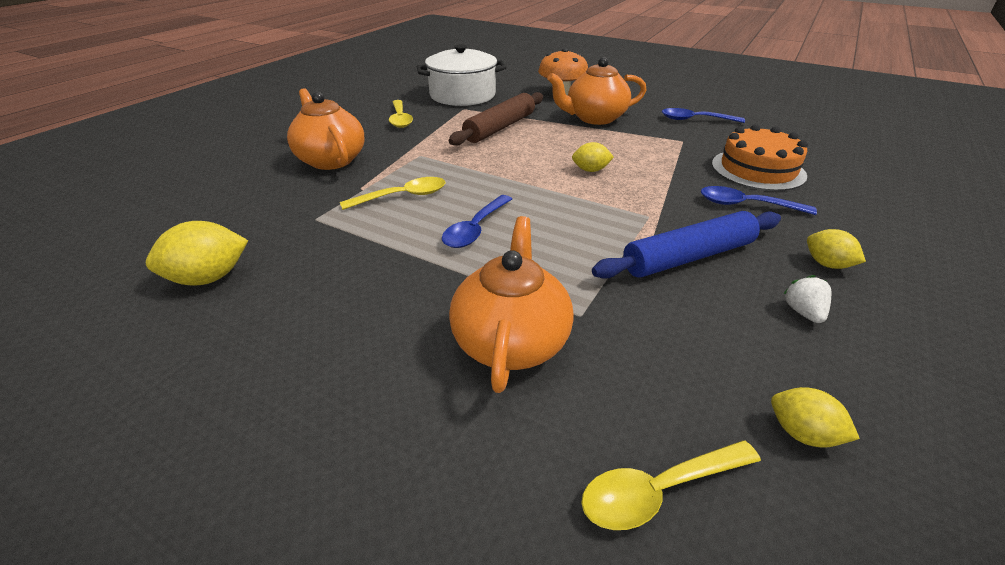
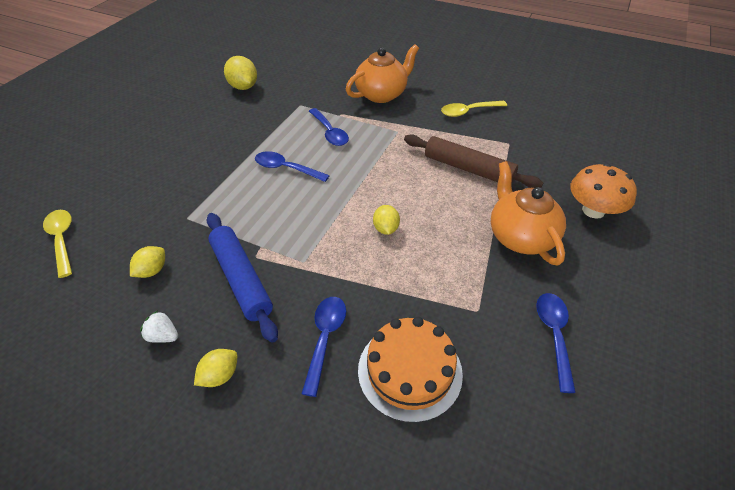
camera: 85 degrees right, 10 degrees up
yellow spoon [340,177,446,210] -> blue spoon [309,108,349,146]
white pot [417,44,506,106] -> none
orange teapot [449,216,574,393] -> none
yellow lemon [771,387,860,448] -> yellow lemon moved to [130,246,165,278]
white strawberry [783,275,831,323] -> white strawberry turned 150 degrees counterclockwise [140,311,178,343]

